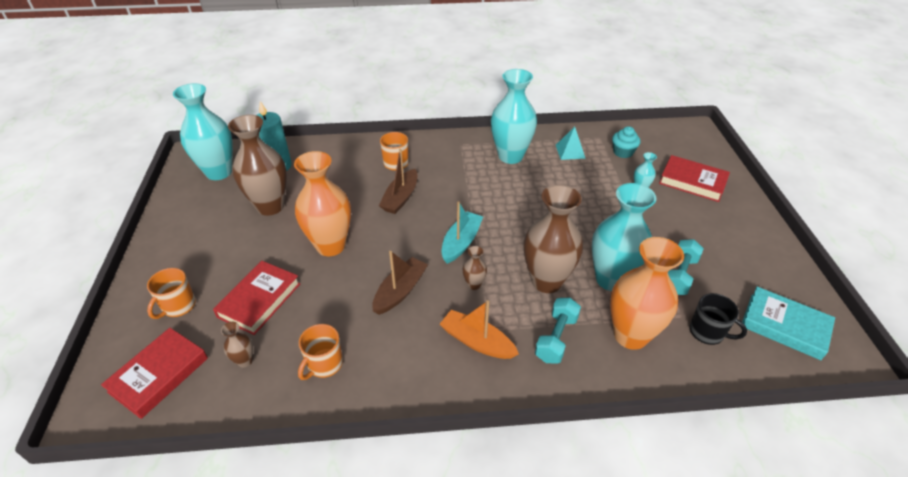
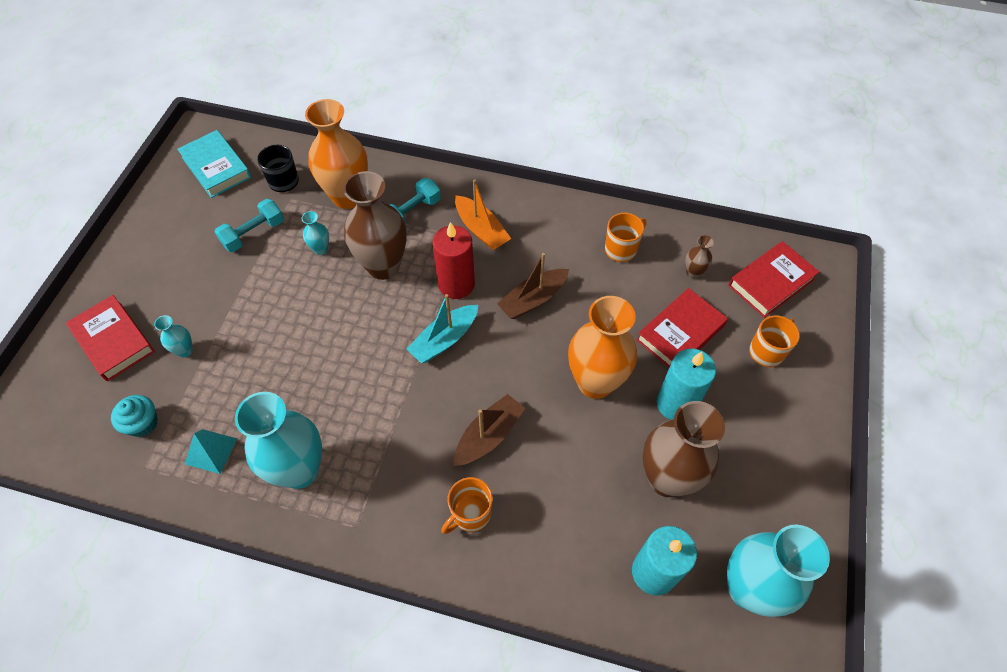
camera: 160 degrees left, 15 degrees up
brown vase [463,246,487,290] -> red candle [433,222,475,299]
turquoise vase [592,183,656,291] -> turquoise vase [301,211,329,255], size x0.43
none -> turquoise candle [656,349,716,420]

